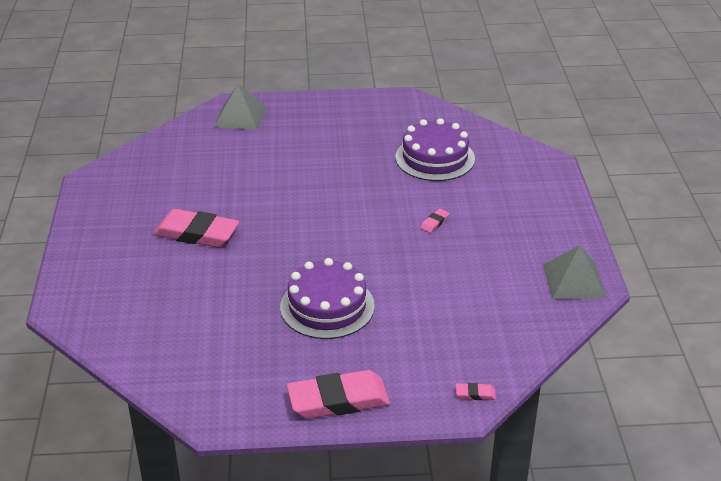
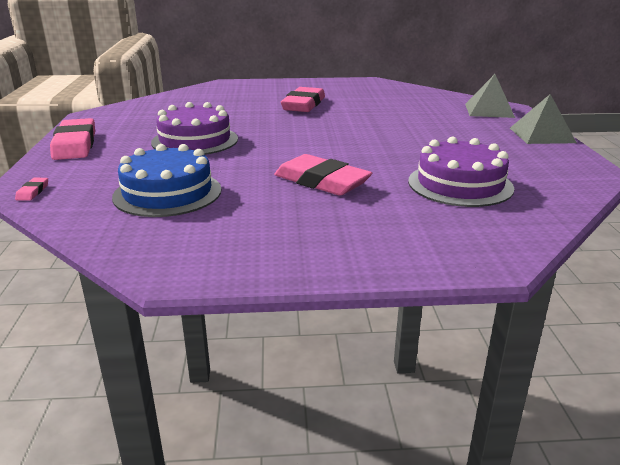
camera: 90 degrees right, 10 degrees down
pink eraser [420,209,450,233] -> pink eraser [274,154,372,196], size x2.44
grey pyramid [543,245,606,300] -> grey pyramid moved to [510,94,577,144]
none -> blue cake [112,144,221,217]

